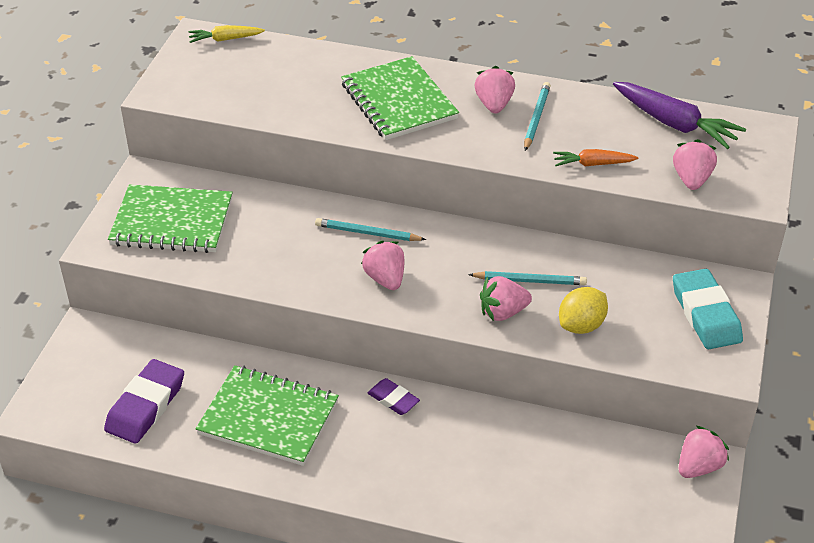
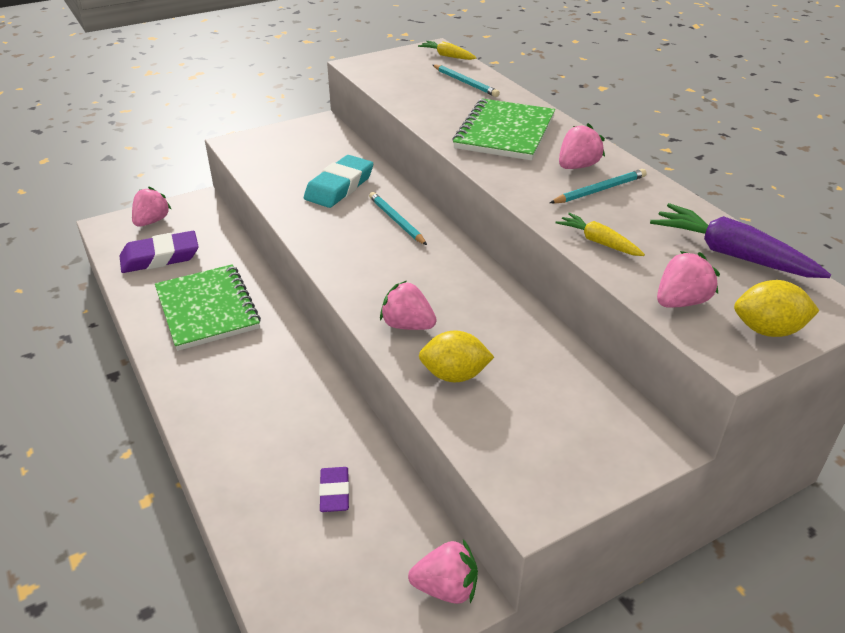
camera: 45 degrees right, 5 degrees down
green notebook [108,184,233,253] -> none
pink strawberry [361,241,404,290] -> pink strawberry moved to [132,186,171,227]
purple eraser [368,378,420,415] -> purple eraser moved to [319,467,349,512]
turquoise pencil [468,271,587,285] -> turquoise pencil moved to [433,64,500,97]
orange carrot [553,149,638,167] -> yellow carrot [556,213,645,256]
purple carrot [613,82,746,149] -> purple carrot turned 135 degrees clockwise [650,203,831,278]
turquoise eraser [673,269,743,349] -> turquoise eraser moved to [304,155,373,208]
none -> yellow lemon [734,280,820,337]

